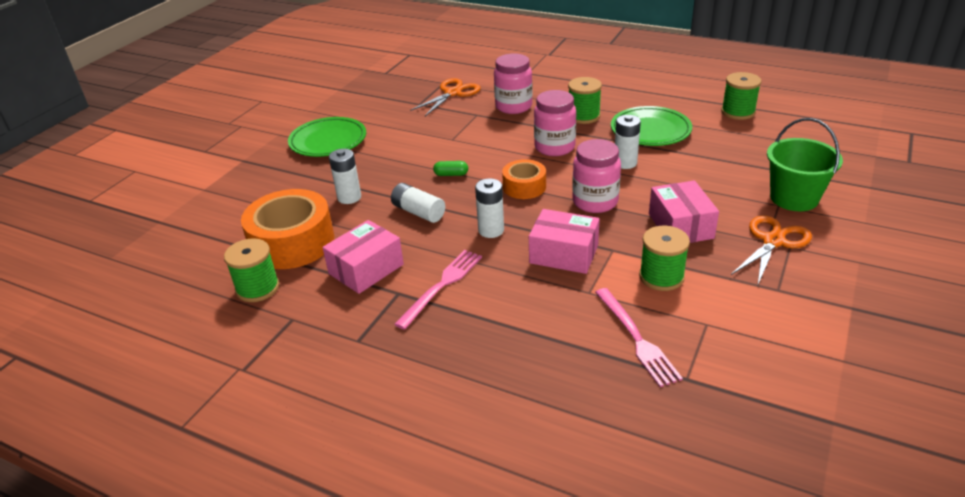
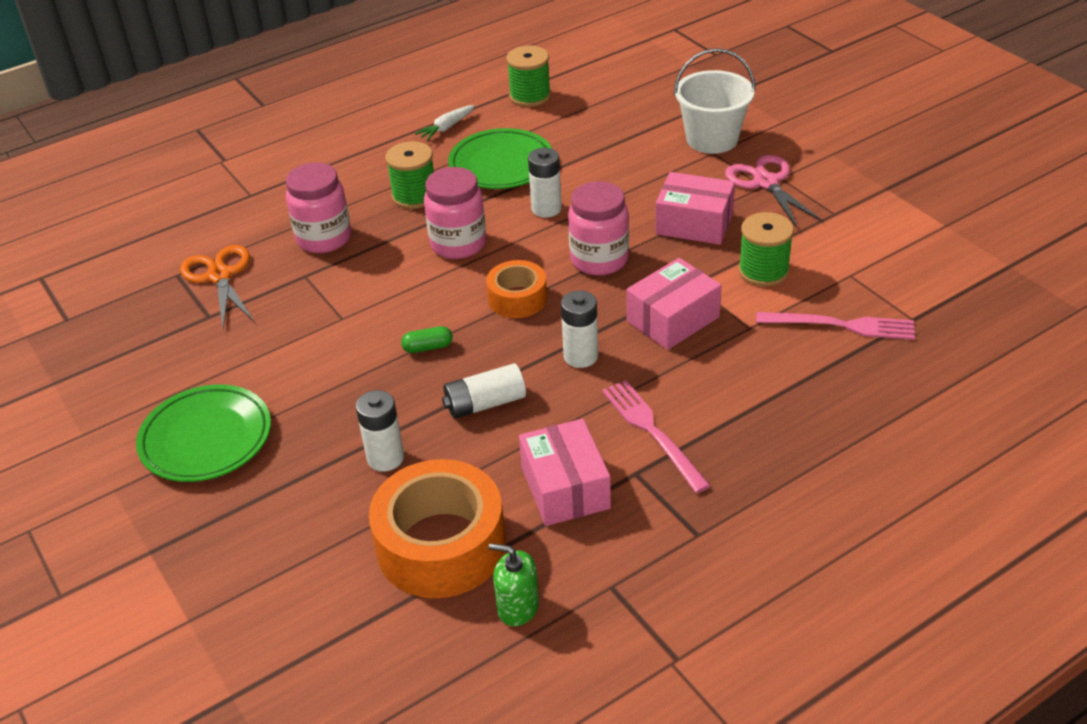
camera: 60 degrees left, 5 degrees up
green spool [224,238,279,302] -> green soap dispenser [489,543,539,626]
green capsule [433,161,468,176] -> green capsule turned 45 degrees clockwise [401,326,453,353]
orange scissors [731,215,812,284] -> pink scissors [725,155,823,229]
green bucket [767,118,843,211] -> white bucket [674,48,756,154]
none -> white carrot [415,105,475,141]

